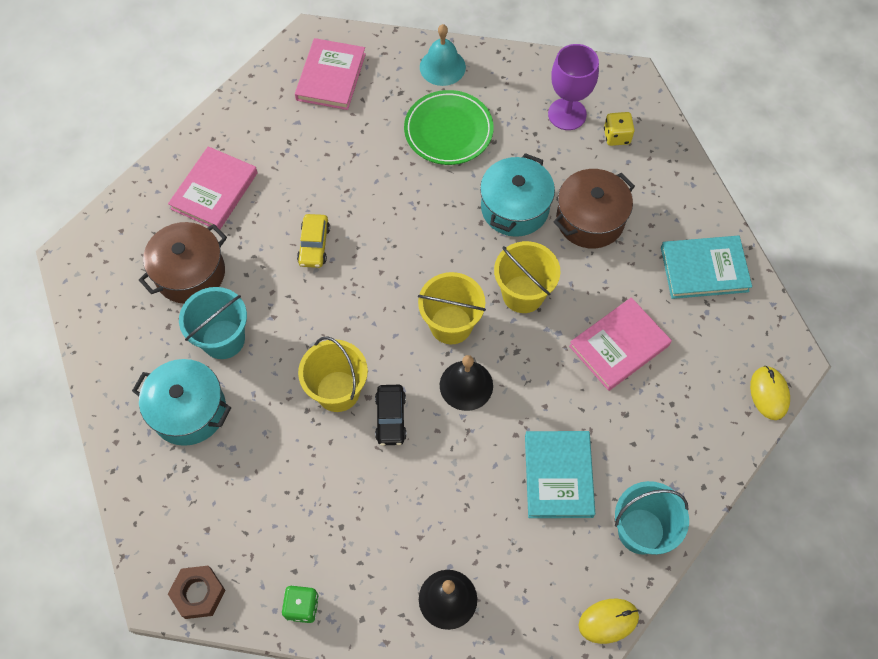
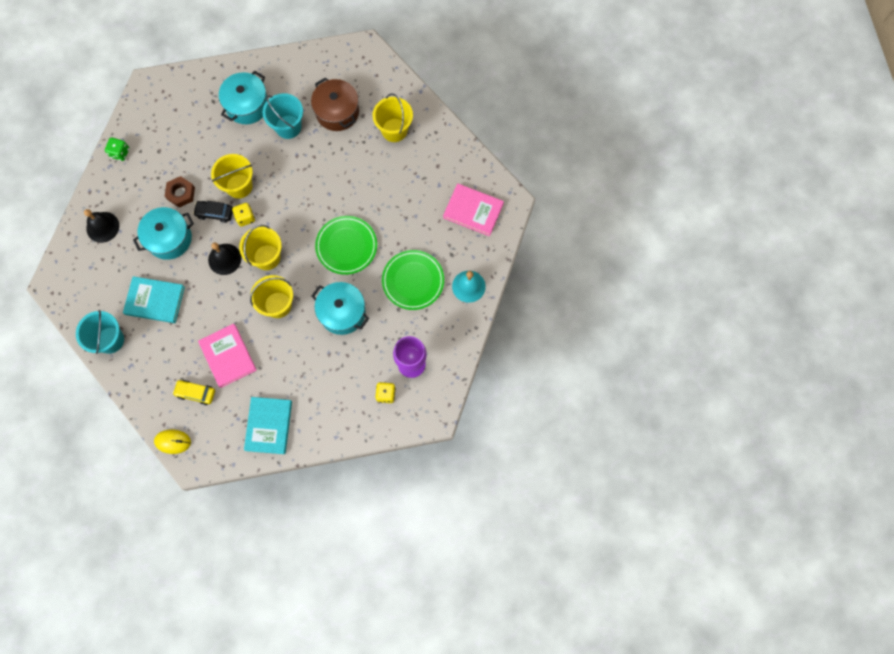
camera: 100 degrees right, 10 degrees up
pink book [168,146,258,229] -> yellow bucket [373,94,413,142]
brown nut [168,566,226,619] -> brown nut moved to [165,176,195,208]
yellow car [297,214,330,268] -> yellow car moved to [173,380,215,405]
brown pot [553,169,635,249] -> none
yellow mouse [578,599,639,644] -> none
none -> turquoise pot [133,207,194,260]
none -> yellow dice [232,203,255,227]
none -> green plate [315,216,377,275]

